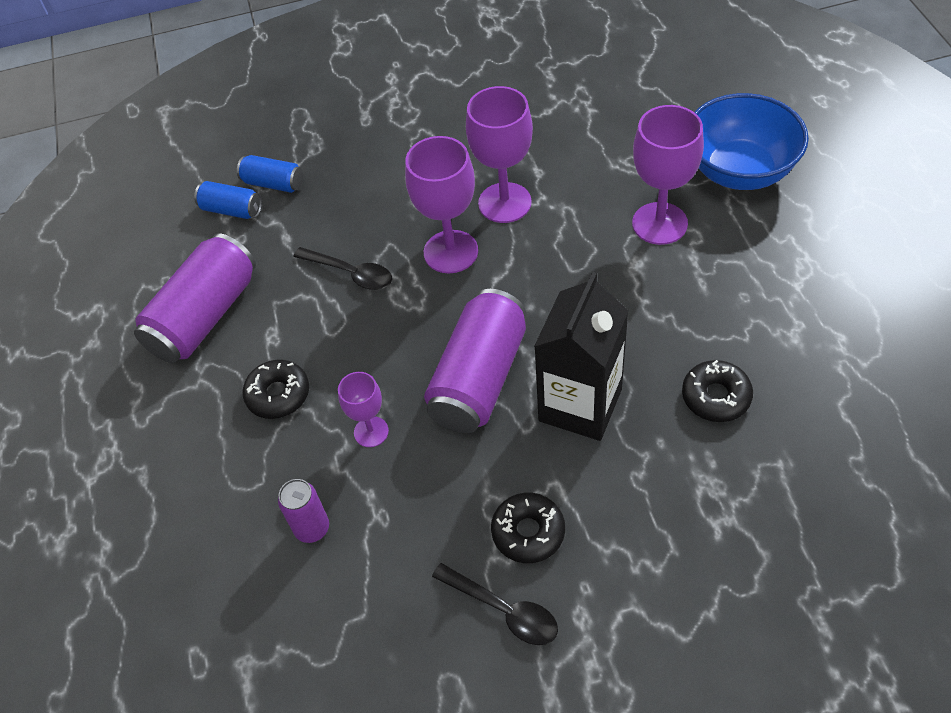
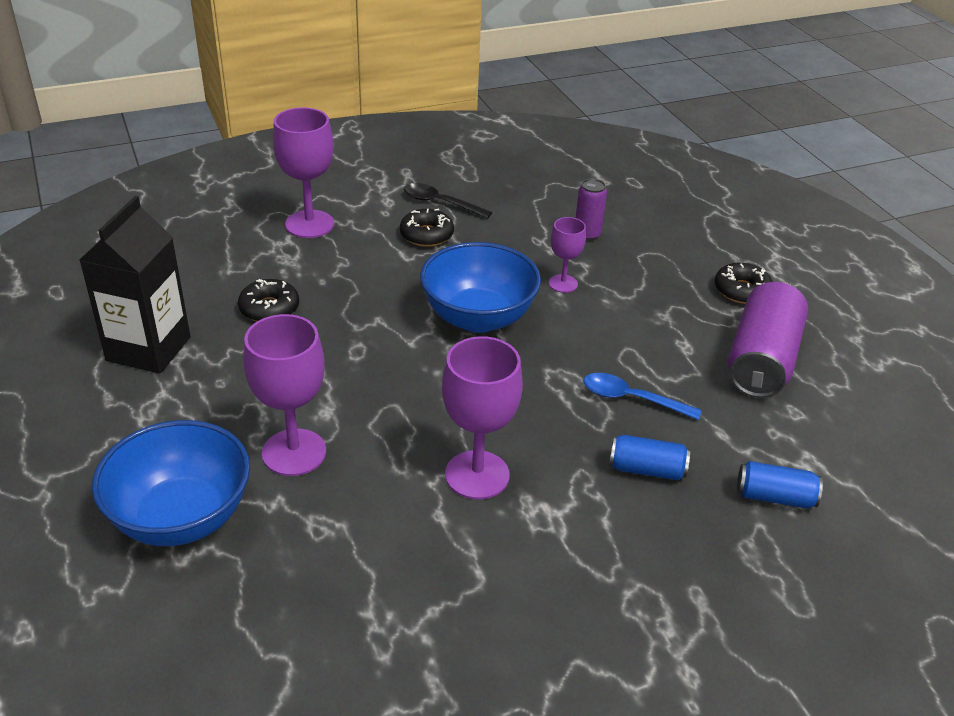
camera: 165 degrees right, 15 degrees down
blue can [194,181,262,219] -> blue can moved to [609,435,690,480]
black donut [243,359,309,419] -> black donut moved to [715,263,773,304]
black spoon [293,247,392,290] -> blue spoon [583,373,702,420]
purple goblet [405,136,478,273] -> purple goblet moved to [273,107,334,238]
purple can [424,289,526,433] -> blue bowl [420,242,541,333]
black carton [534,272,628,441] -> black carton moved to [80,196,190,374]

